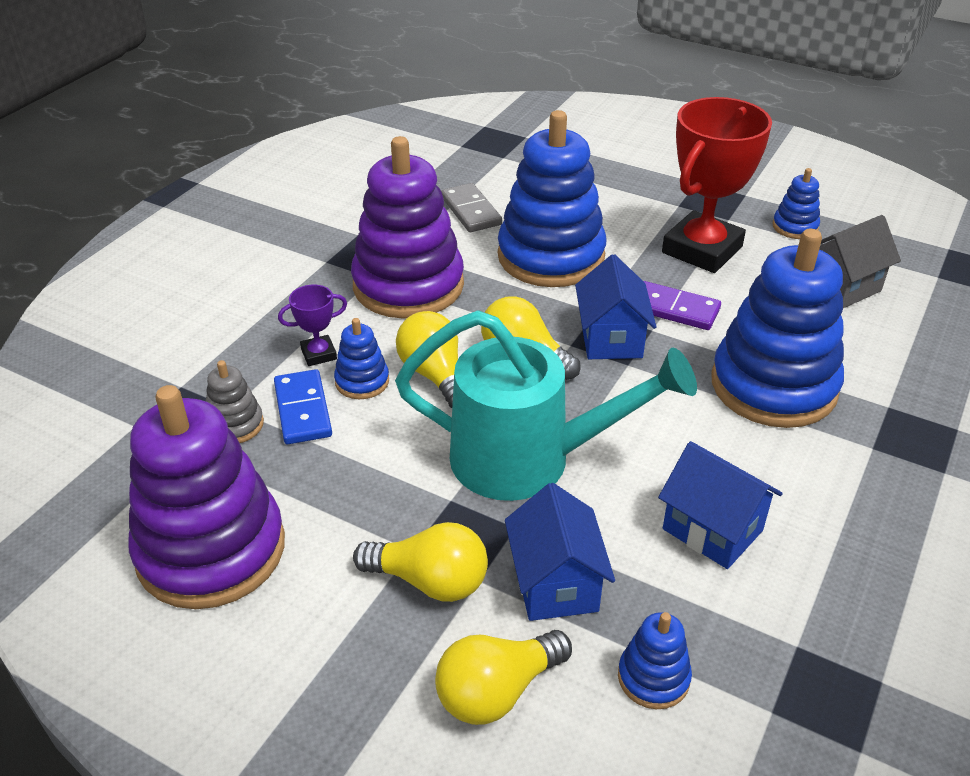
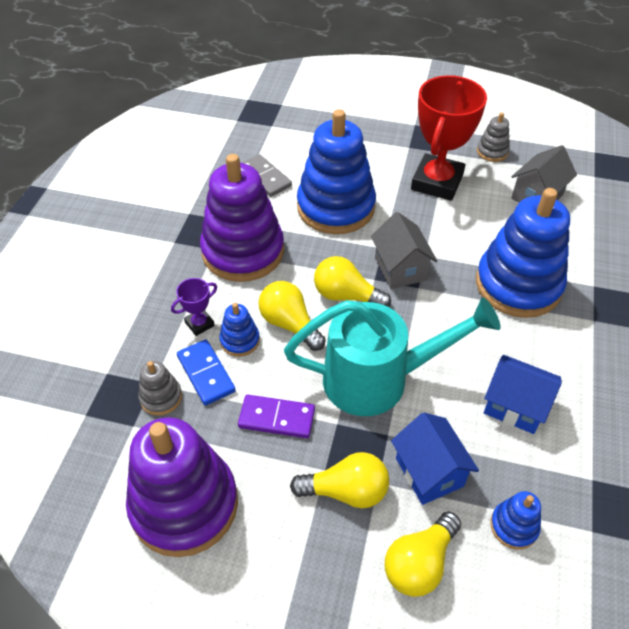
camera: 15 degrees left, 10 degrees up
blue house [575,254,656,359] -> grey house [371,212,437,289]
purple domino [644,281,721,330] -> purple domino moved to [238,395,315,438]
blue stacking toy [772,168,820,239] -> grey stacking toy [477,112,510,162]

